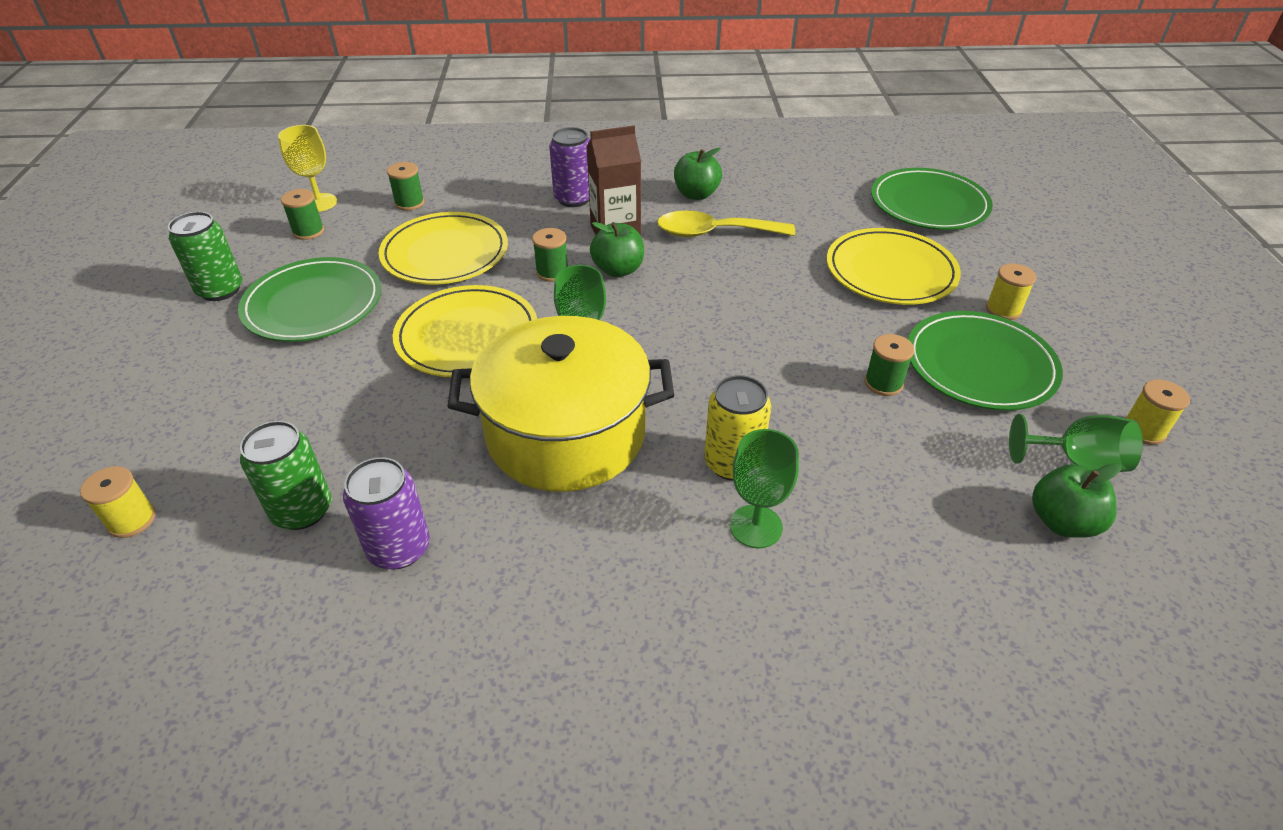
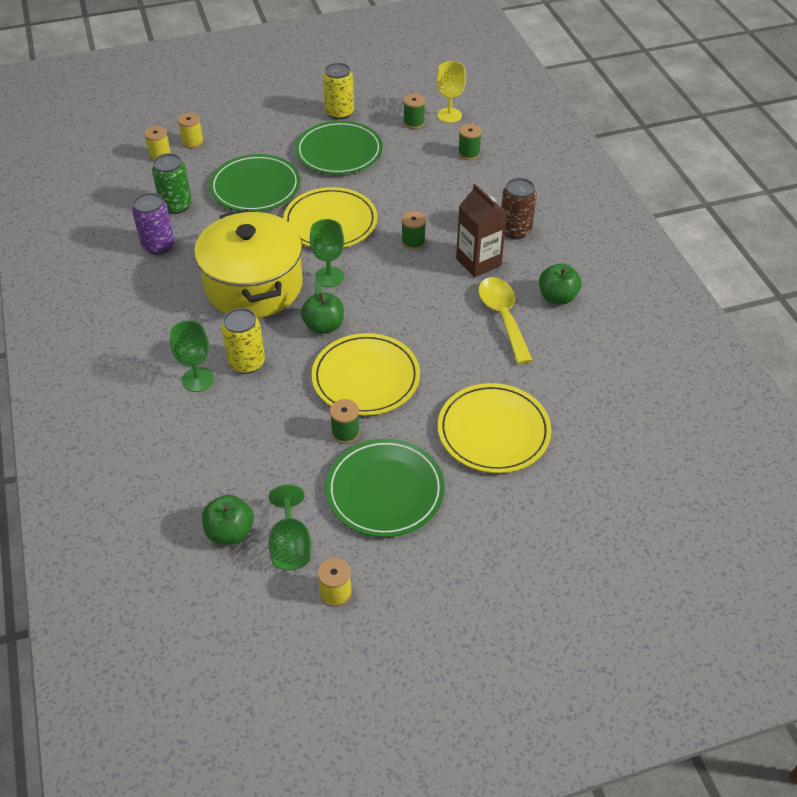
camera: 75 degrees right, 5 degrees up
green can [168,212,242,301] -> yellow can [323,63,354,120]
yellow plate [378,212,508,284] -> yellow plate moved to [312,333,420,416]
purple can [549,127,590,207] -> brown can [501,178,537,239]
green apple [590,222,644,277] -> green apple moved to [301,282,344,334]
green plate [871,168,993,230] -> green plate moved to [209,154,300,212]
yellow spool [986,264,1036,320] -> yellow spool moved to [178,113,204,149]

